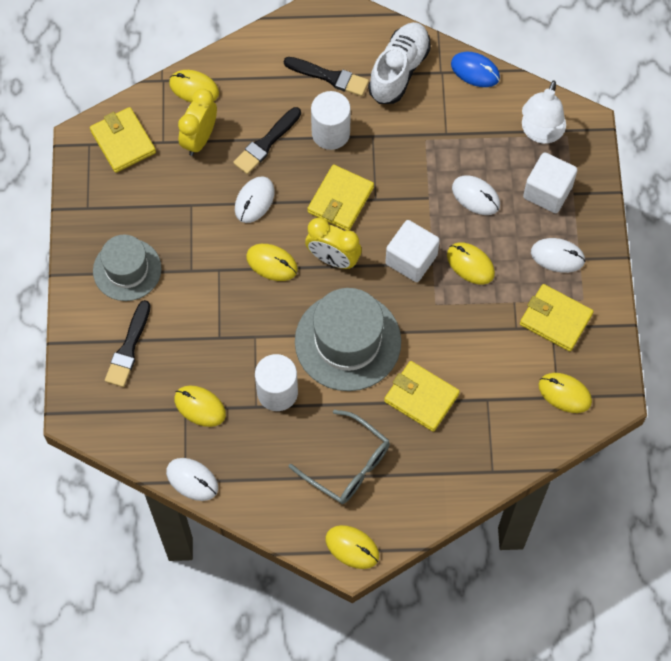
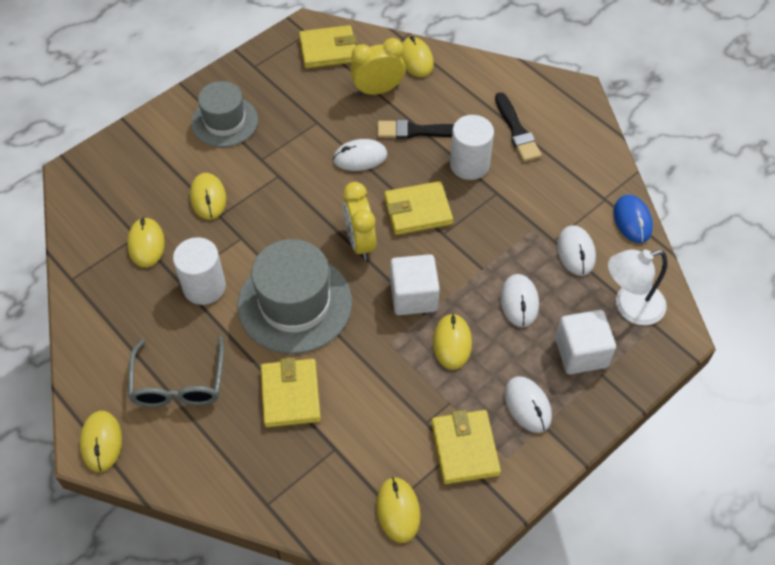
camera: 50 degrees right, 10 degrees down
yellow wallet [90,107,156,173] -> yellow wallet turned 60 degrees clockwise [299,25,357,69]
black brush [105,300,150,387] -> none
white mouse [166,458,218,501] -> white mouse moved to [557,225,596,276]
yellow mouse [246,244,298,281] -> yellow mouse moved to [190,173,226,220]
white shoe [368,22,431,104] -> none

